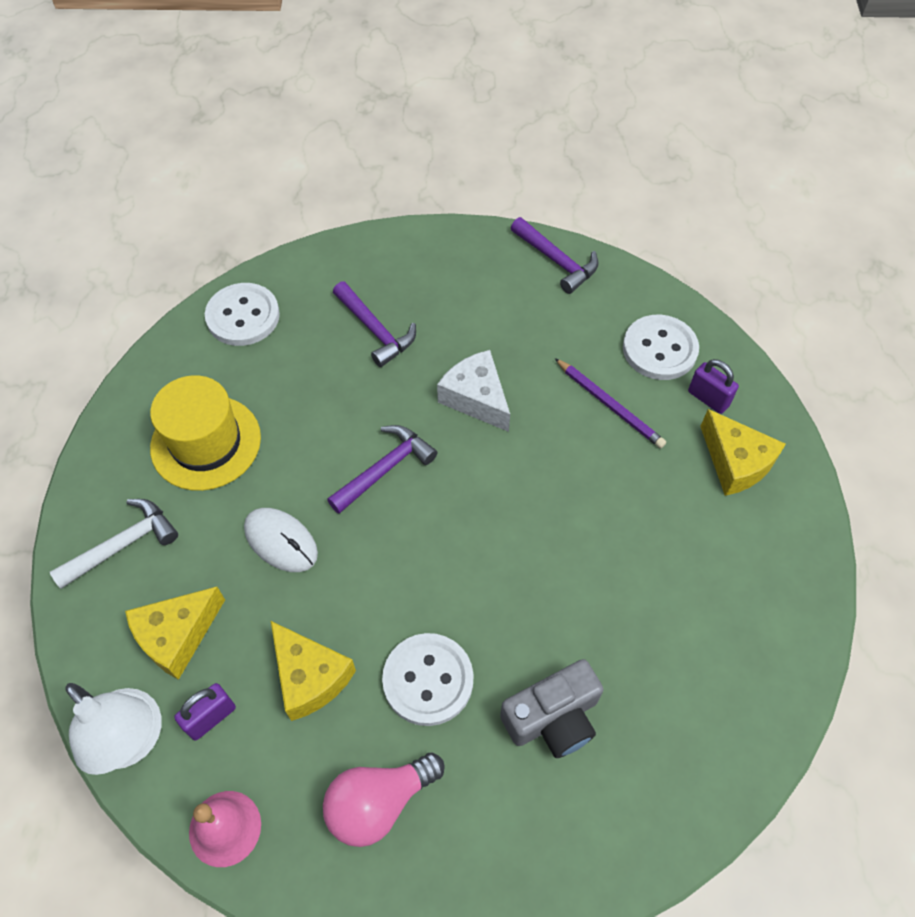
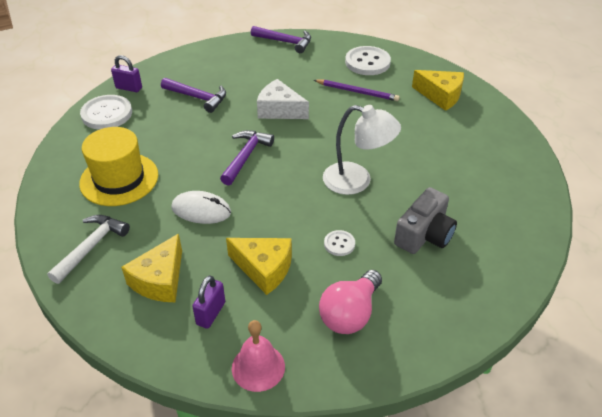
camera: 25 degrees left, 15 degrees down
white lamp [65,683,162,775] -> white lamp moved to [323,105,401,195]
white button [382,633,474,726] -> white button [324,230,355,256], size x0.51
purple padlock [688,359,739,414] -> purple padlock moved to [111,55,142,92]

